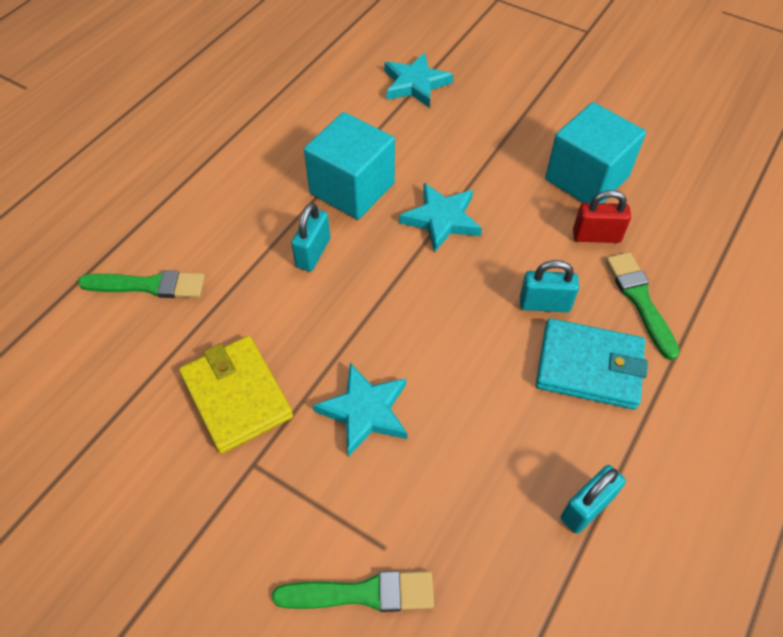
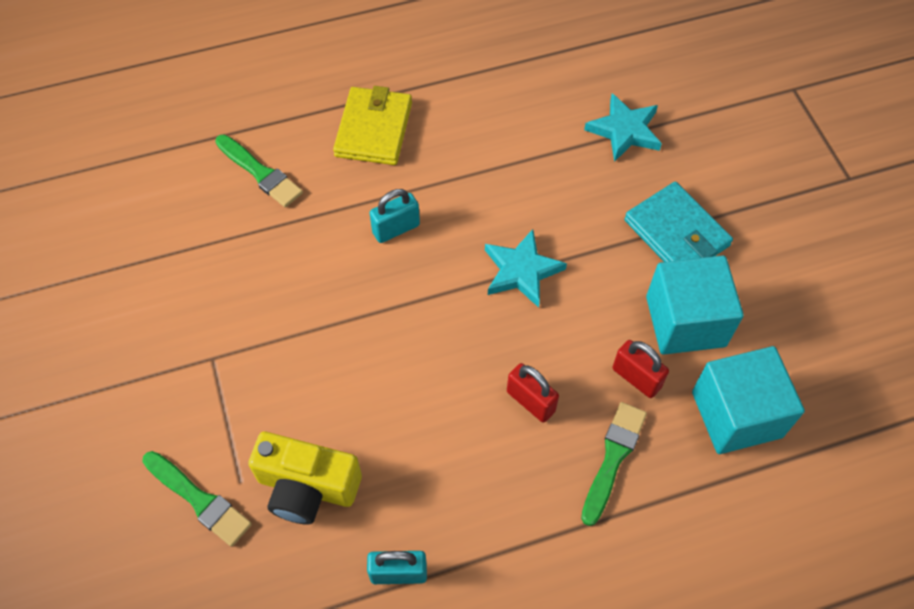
camera: 40 degrees right, 5 degrees up
yellow wallet [179,336,293,454] -> yellow wallet moved to [333,86,412,165]
turquoise cube [304,112,395,219] -> turquoise cube moved to [692,346,805,454]
turquoise star [313,363,407,457] -> none
turquoise padlock [520,260,579,312] -> red padlock [507,363,559,423]
turquoise wallet [536,318,648,410] -> turquoise wallet moved to [625,182,733,262]
none -> yellow camera [248,432,362,525]

